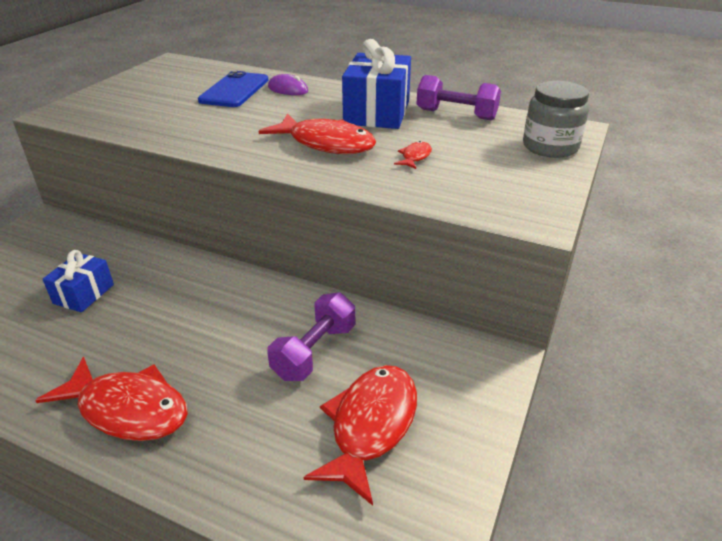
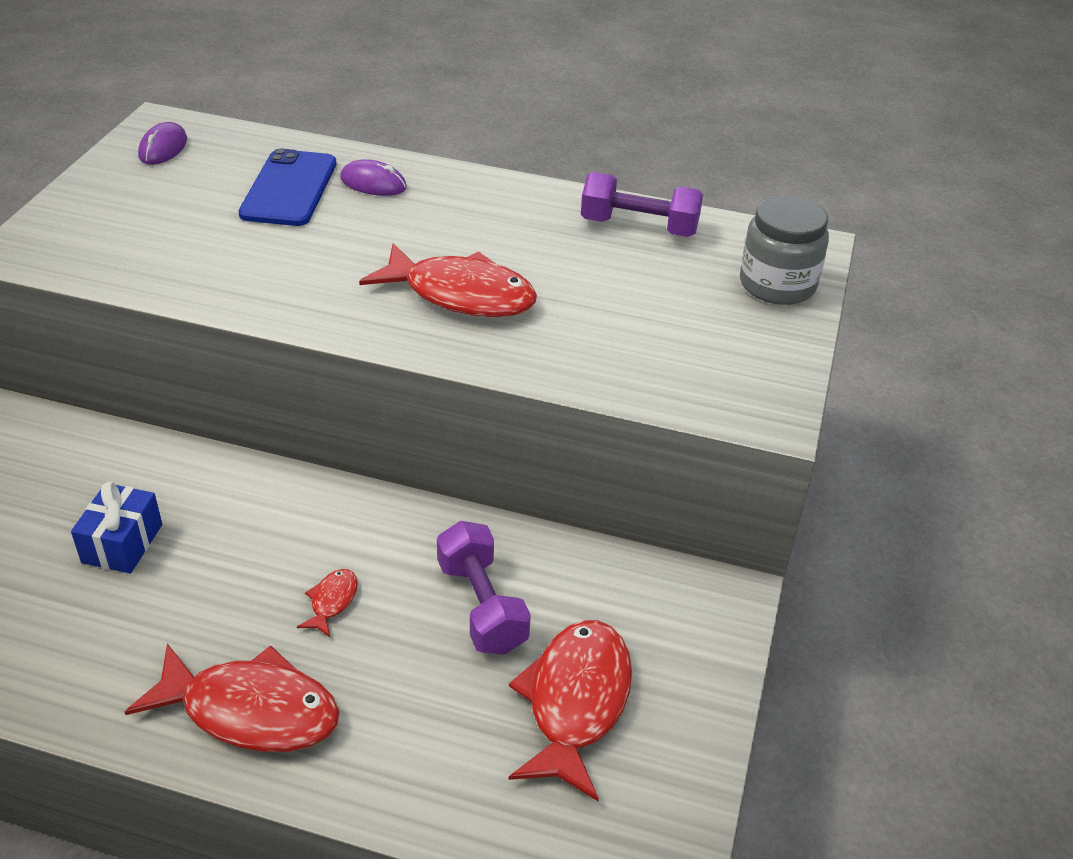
camera: 10 degrees left, 5 degrees up
purple dumbbell [267,292,355,381] -> purple dumbbell turned 45 degrees counterclockwise [437,521,531,655]
blue gift [342,39,411,129] -> none
red fish [394,141,432,169] -> red fish moved to [297,569,358,637]
none -> purple mouse [138,122,187,165]

